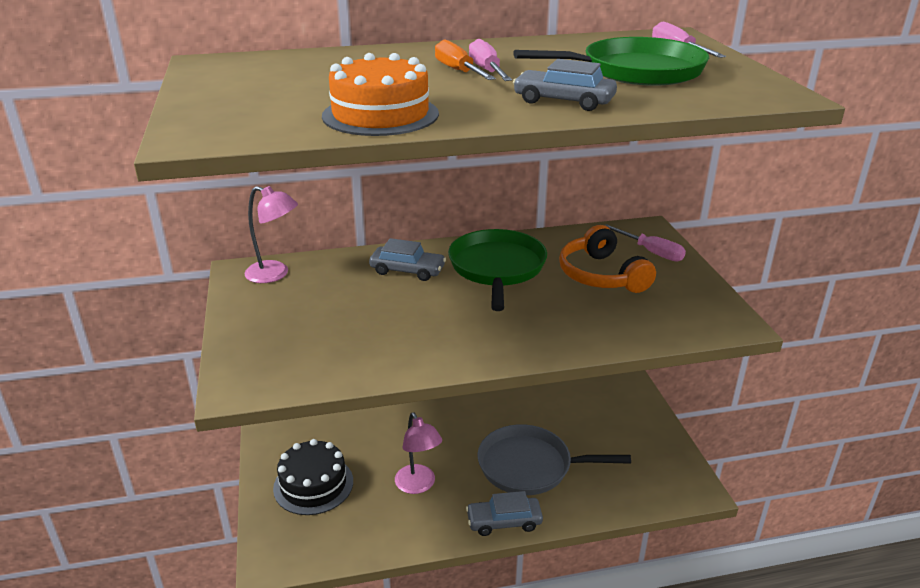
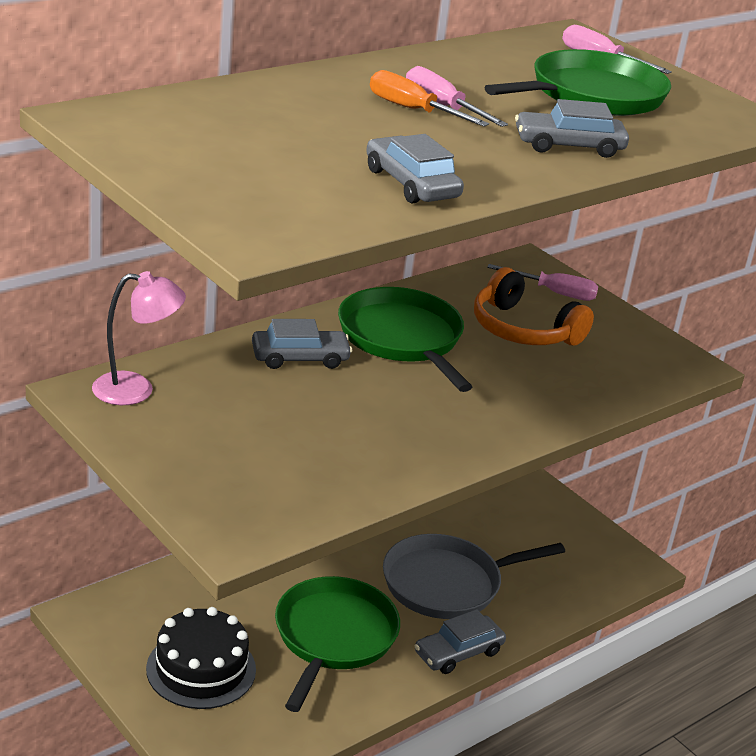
camera: 30 degrees left, 0 degrees up
orange cake [322,53,439,136] -> grey car [366,134,464,204]
pink lamp [395,413,442,494] -> green pan [275,576,400,712]

